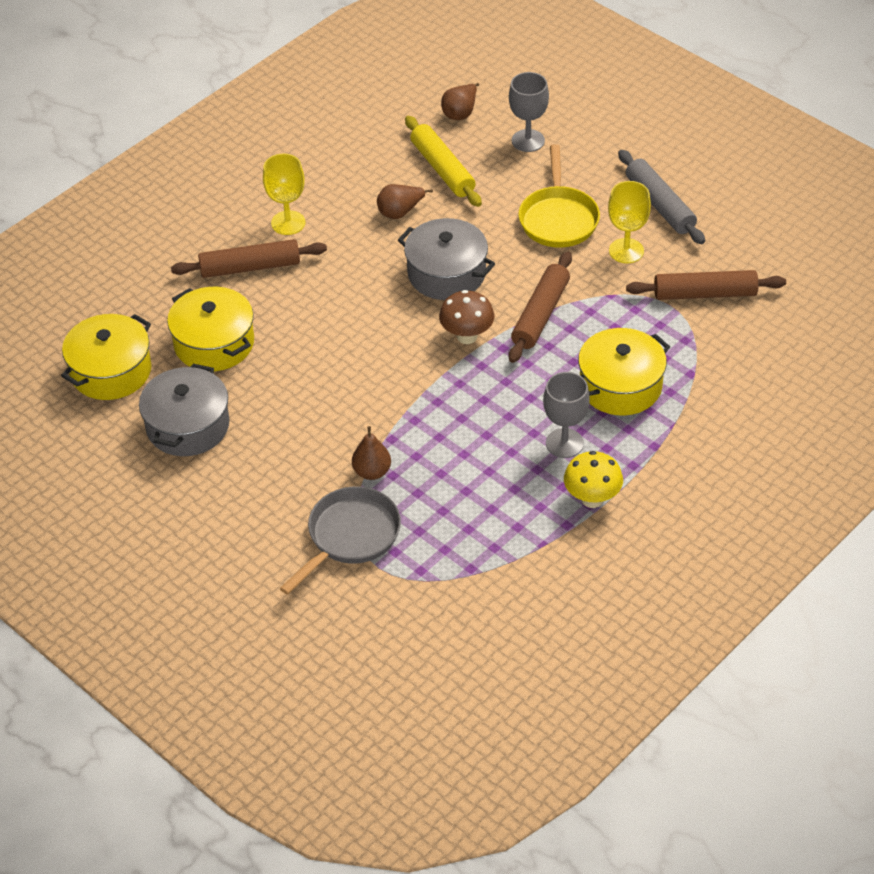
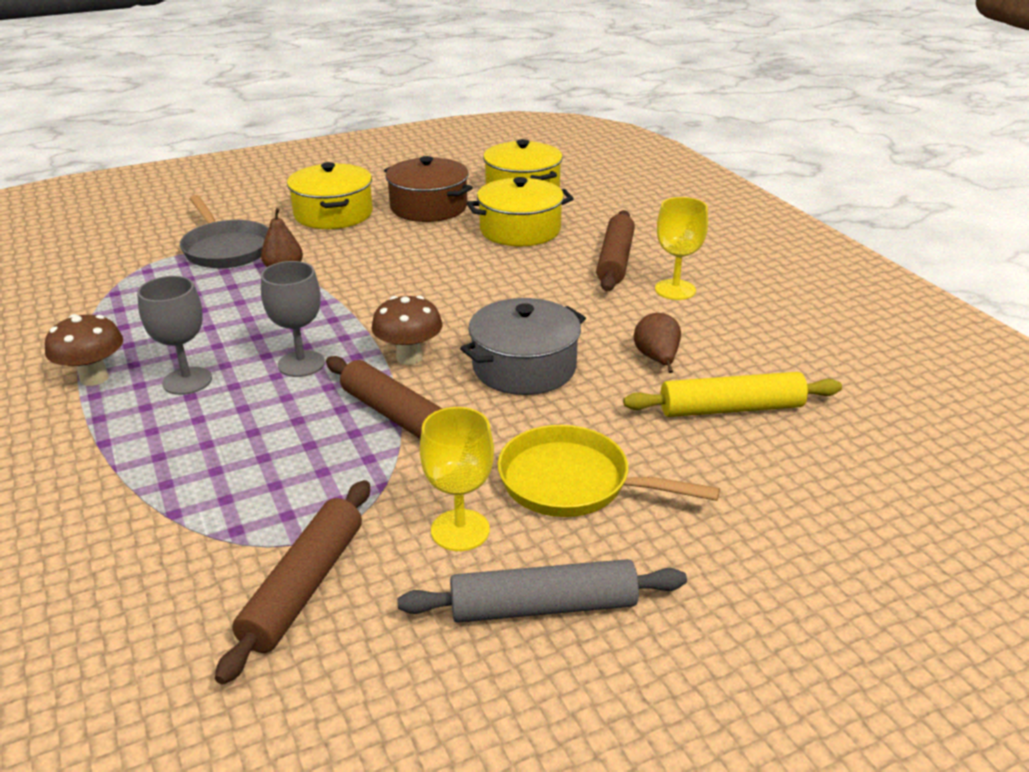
camera: 110 degrees right, 15 degrees down
grey pot [139,364,230,456] -> brown pot [384,156,473,222]
brown pear [441,83,479,120] -> none
grey goblet [509,72,549,152] -> grey goblet moved to [261,261,325,377]
yellow mushroom [564,451,623,508] -> brown mushroom [45,314,123,386]
yellow pot [578,328,670,415] -> yellow pot moved to [287,162,373,229]

